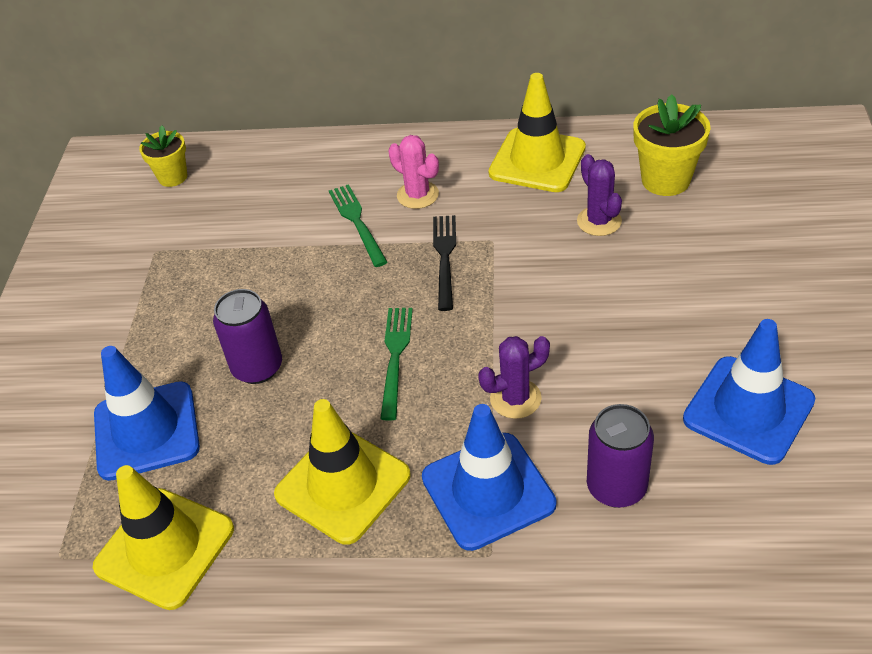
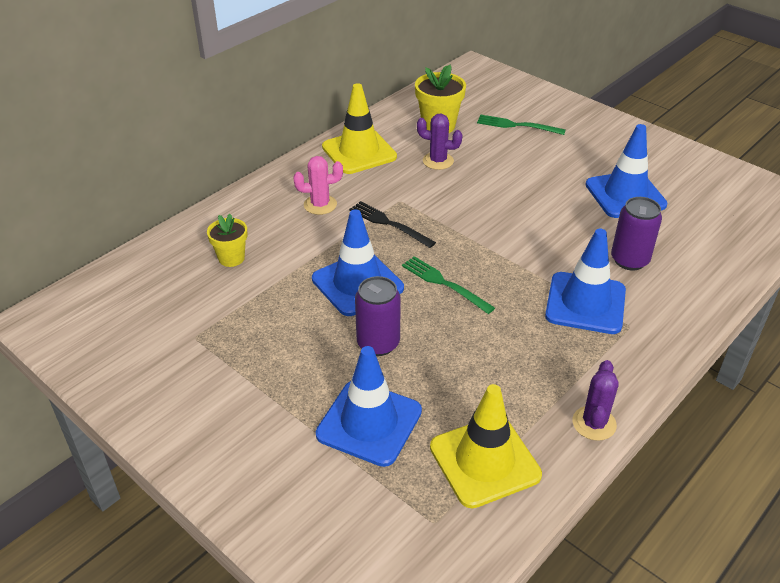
camera: 55 degrees left, 5 degrees down
yellow flower pot [139,125,187,187] -> yellow flower pot moved to [207,214,248,267]
yellow traffic cone [274,399,411,545] -> none
green fork [329,184,387,267] -> green fork moved to [477,115,566,135]
purple cactus [478,336,550,419] -> purple cactus moved to [572,360,619,441]
none -> blue traffic cone [312,209,404,316]

